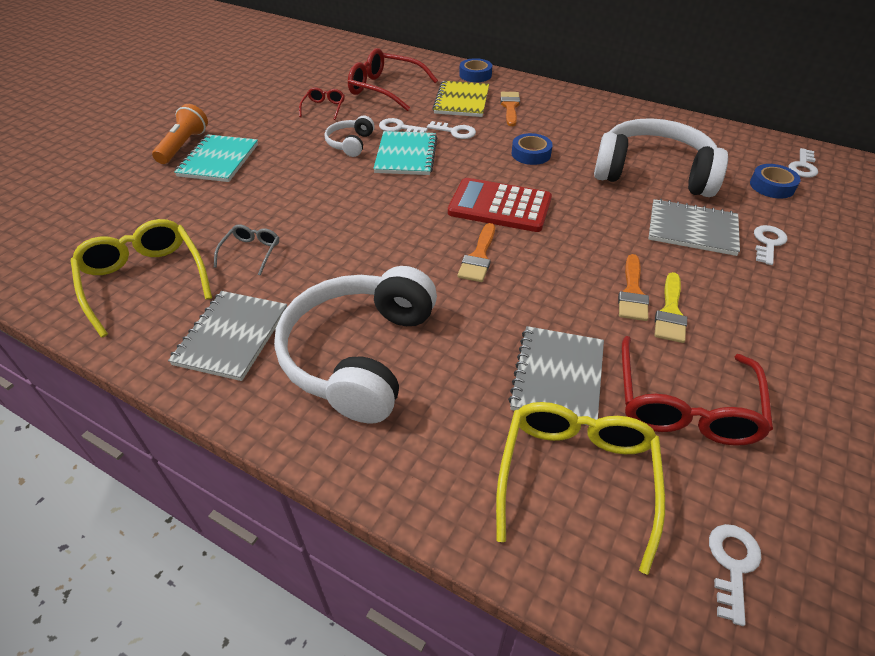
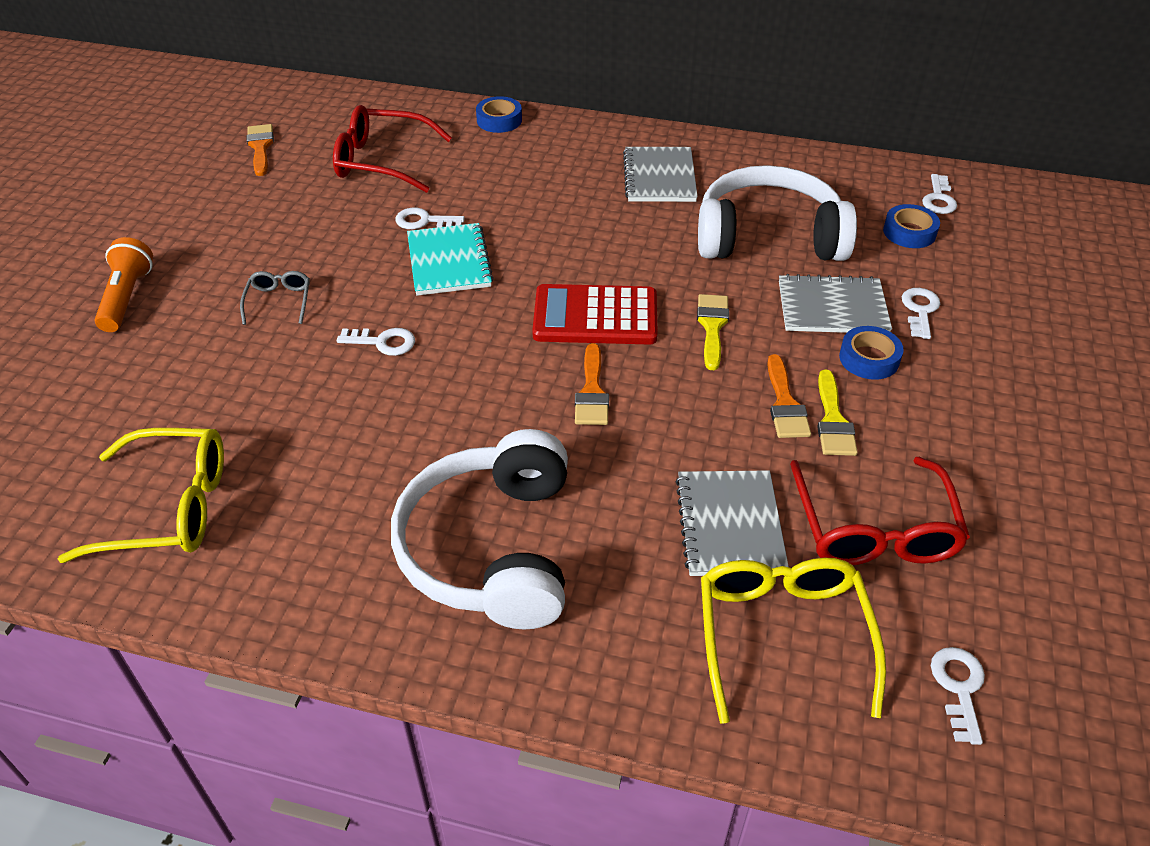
camera: 15 degrees left, 0 degrees up
yellow glasses [71,219,212,337] -> yellow glasses turned 135 degrees clockwise [58,428,224,563]
grey notebook [168,291,287,381] -> grey notebook moved to [623,147,698,202]
turquoise notebook [174,135,258,182] -> none
grey glasses [214,225,279,276] -> grey glasses moved to [240,271,310,325]
red glasses [299,87,345,120] -> none
white headphones [325,116,374,157] -> none
white key [427,121,476,139] -> white key moved to [337,328,415,356]
yellow notebook [432,81,489,117] -> none
orange brush [500,92,520,126] -> orange brush moved to [247,124,274,176]
blue tape [512,133,553,165] -> blue tape moved to [839,326,904,380]
none -> yellow brush [697,294,729,370]

